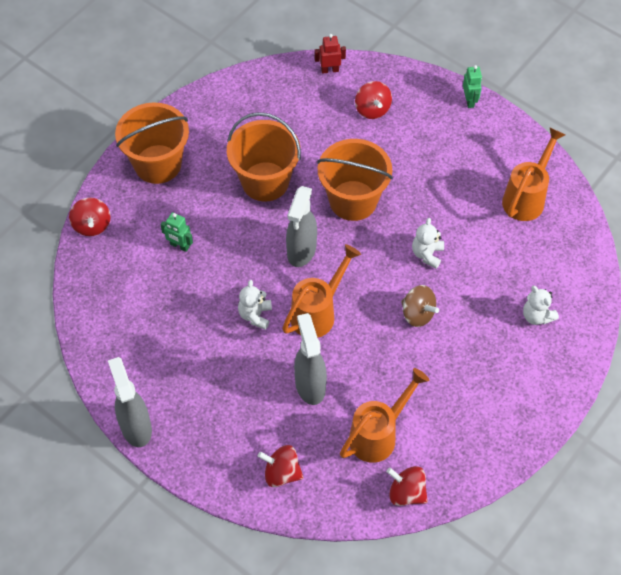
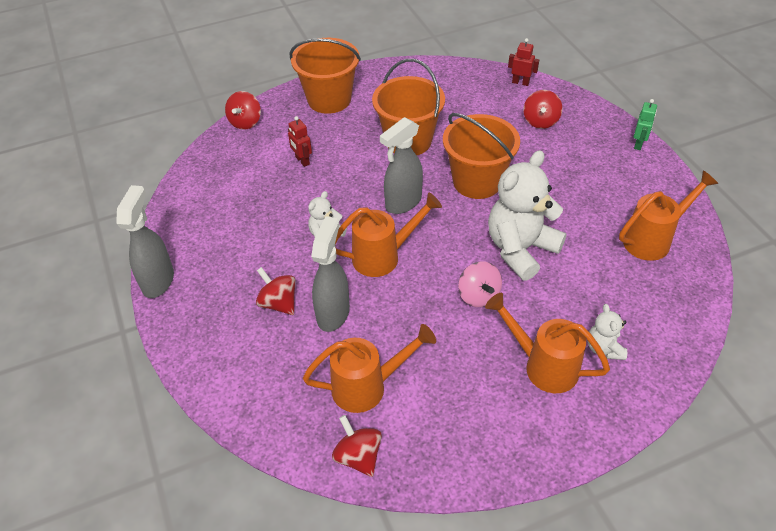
camera: 30 degrees right, 10 degrees down
green robot [160,212,193,252] -> red robot [288,116,312,167]
red spinning top [258,445,304,487] -> red spinning top moved to [256,267,296,315]
brown spinning top [401,285,439,327] -> pink spinning top [458,261,502,307]
white teddy bear [412,218,444,269] -> white teddy bear [488,150,567,281], size x2.07
none -> orange watering can [485,293,610,393]

